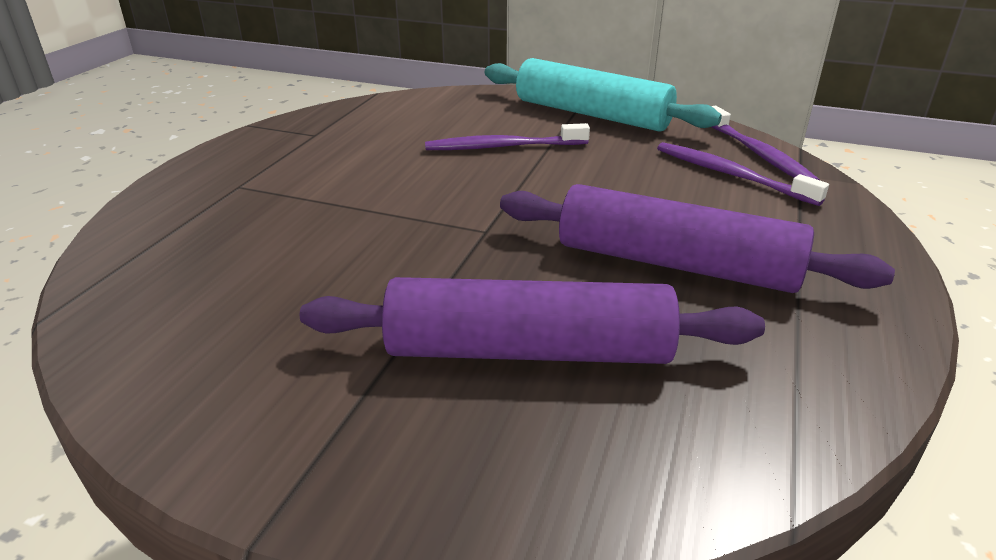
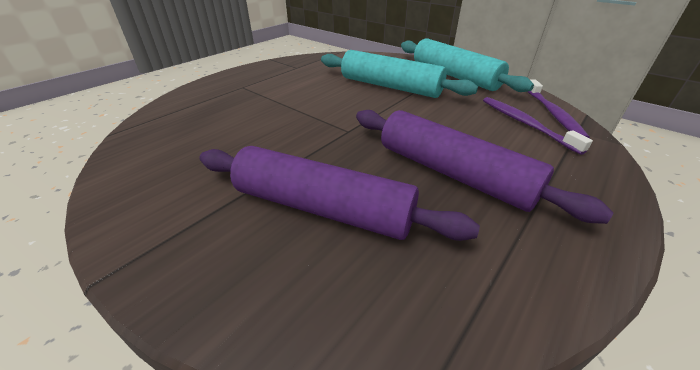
camera: 20 degrees right, 5 degrees up
purple toothbrush [425,123,590,150] -> turquoise rolling pin [321,50,478,98]

